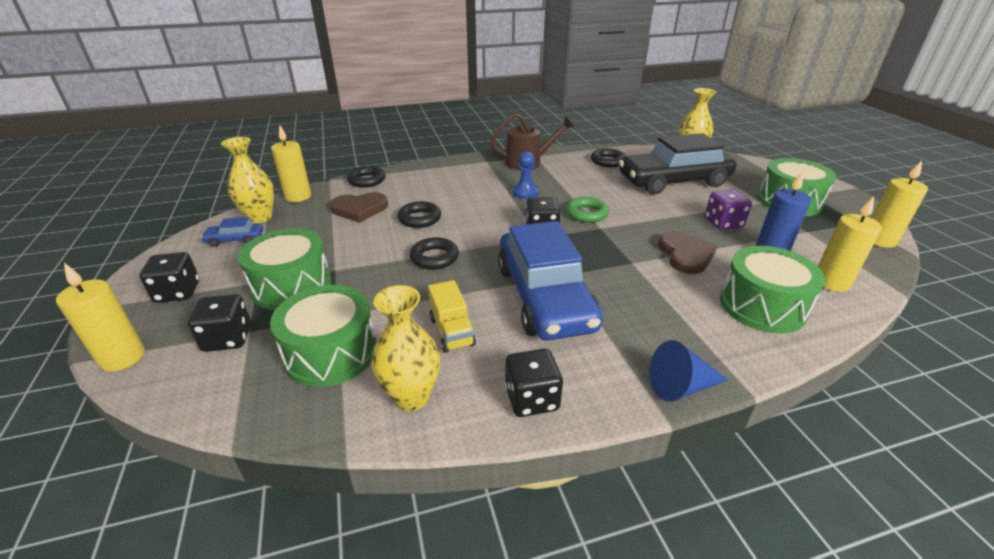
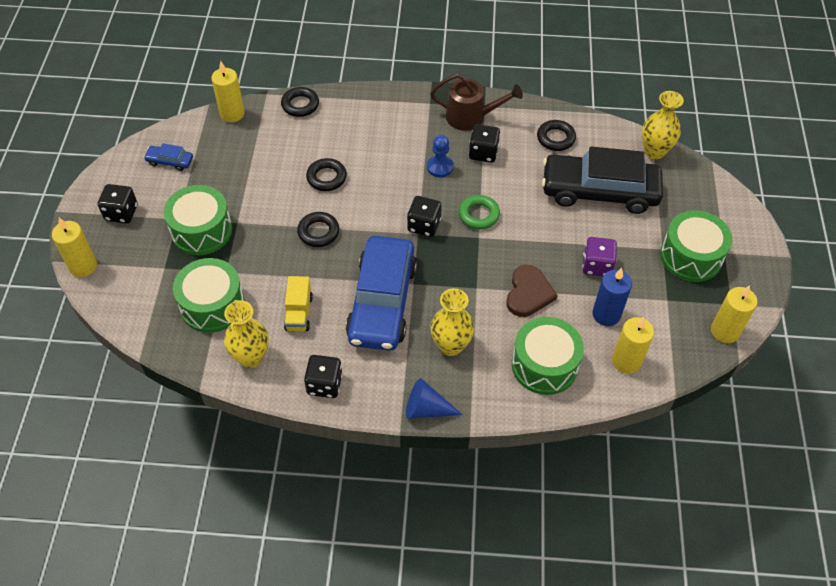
camera: 20 degrees right, 20 degrees up
black dice [188,294,251,352] -> black dice moved to [469,124,500,163]
yellow vase [221,137,274,224] -> yellow vase moved to [430,288,474,356]
brown heart [330,192,388,223] -> none

